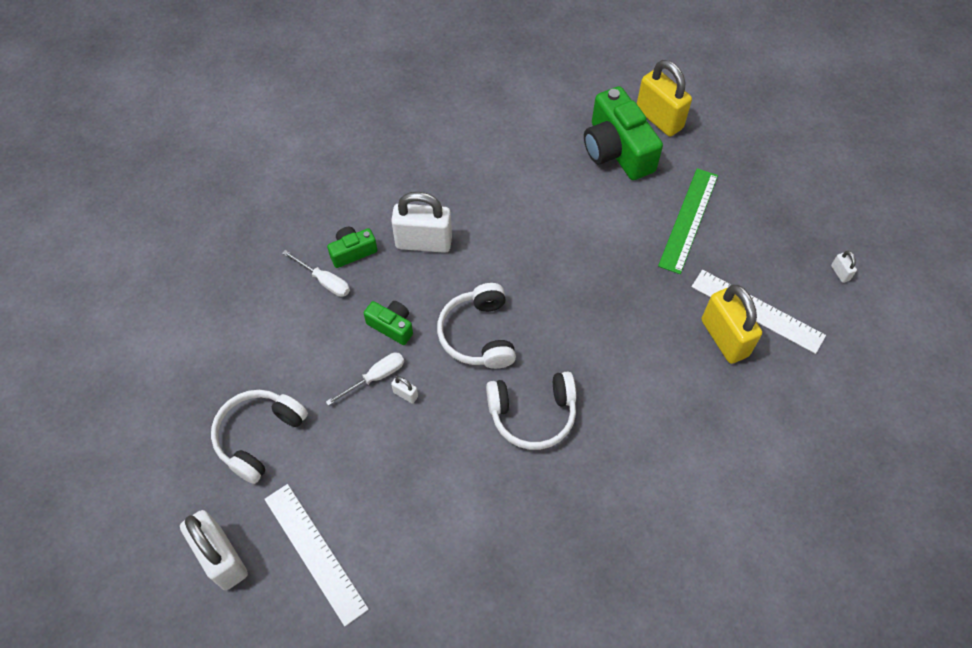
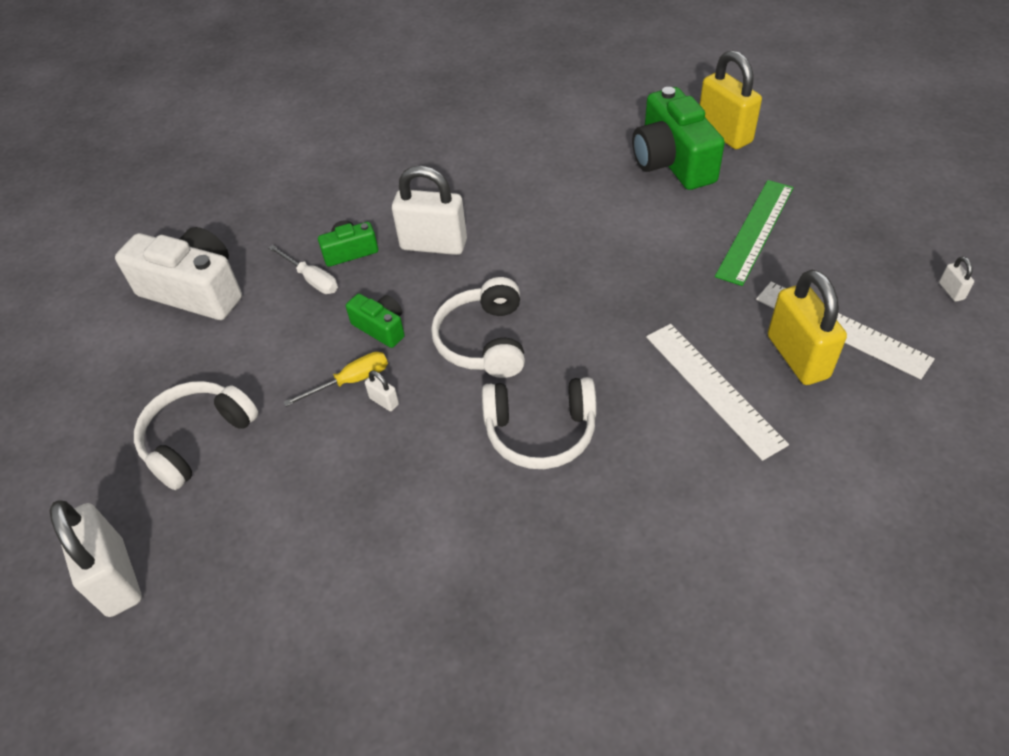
camera: 10 degrees right, 10 degrees down
white ruler [264,484,369,626] -> white ruler moved to [646,324,789,461]
white screwdriver [326,353,404,406] -> yellow screwdriver [284,352,388,407]
none -> white camera [115,227,242,320]

